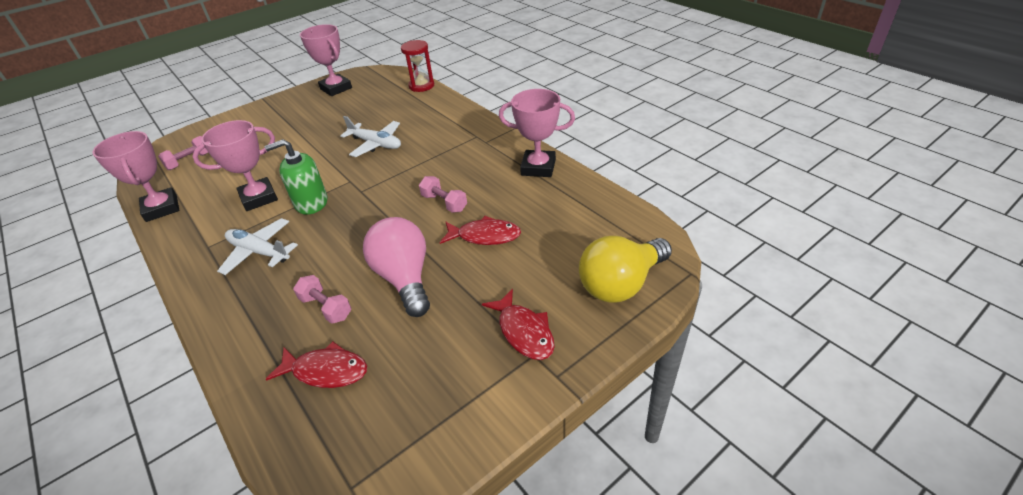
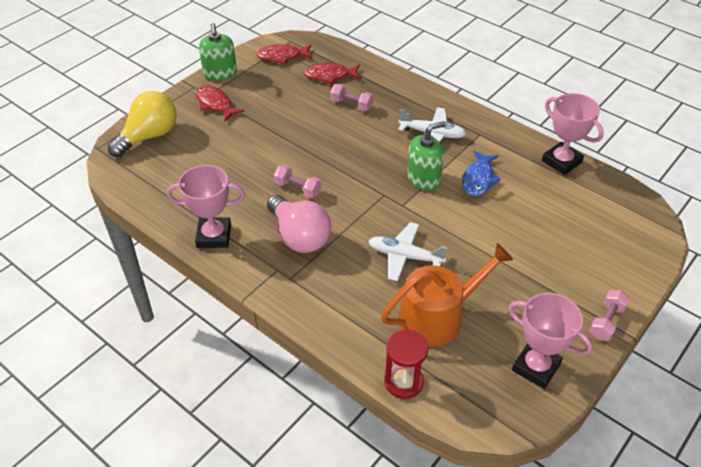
camera: 165 degrees right, 5 degrees up
pink dumbbell [158,136,209,170] -> pink dumbbell moved to [589,290,630,341]
pink trophy [192,120,278,211] -> blue fish [462,150,501,197]
pink light bulb [363,217,430,317] -> pink light bulb moved to [267,195,331,253]
red fish [440,216,521,245] -> red fish moved to [256,44,313,64]
none -> green soap dispenser [199,23,237,81]
none -> orange watering can [381,243,513,347]

